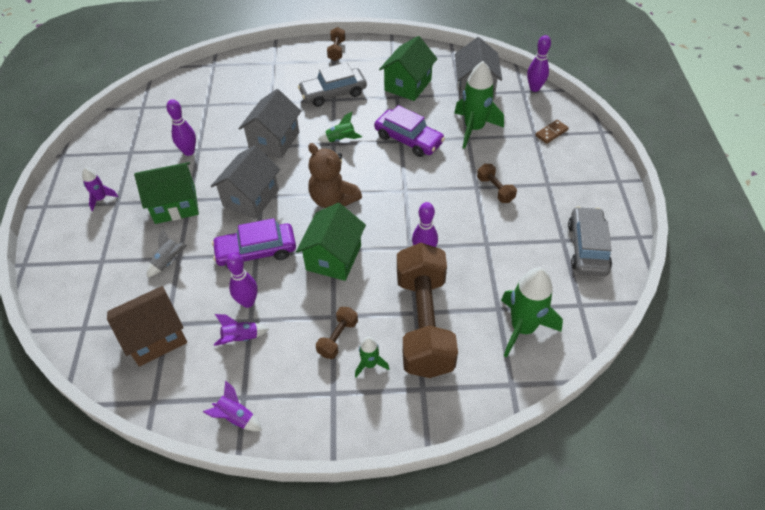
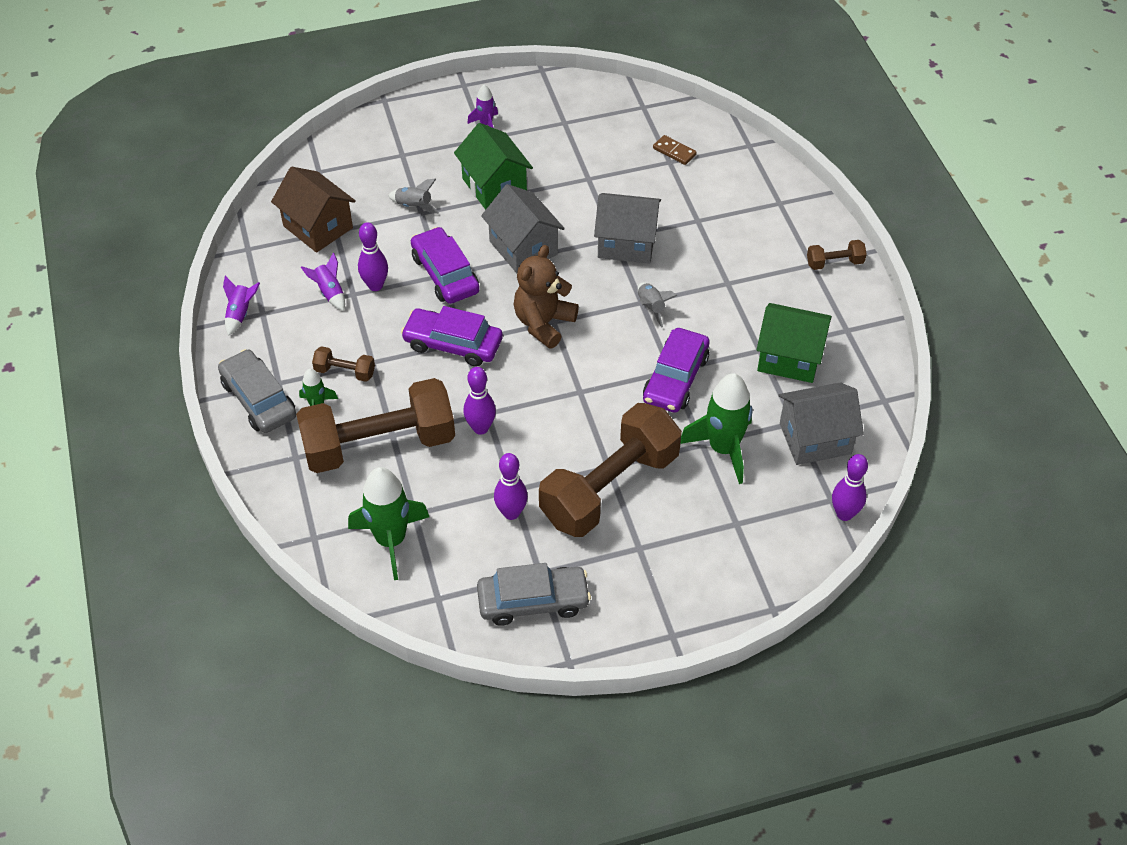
camera: 75 degrees right, 0 degrees up
purple bowling pin [166,99,196,156] -> purple bowling pin moved to [494,453,528,520]
grey house [211,145,280,219] -> grey house turned 45 degrees clockwise [481,184,565,273]
green house [296,203,366,281] -> purple car [401,306,503,367]
grey car [298,62,367,107] -> grey car moved to [218,349,296,433]
green rocket [318,112,362,142] -> grey rocket [638,283,677,328]
brown dumbbell [477,164,517,203] -> brown dumbbell [539,403,682,537], size x2.44
brown domino [535,120,569,144] -> brown domino moved to [653,135,697,165]

